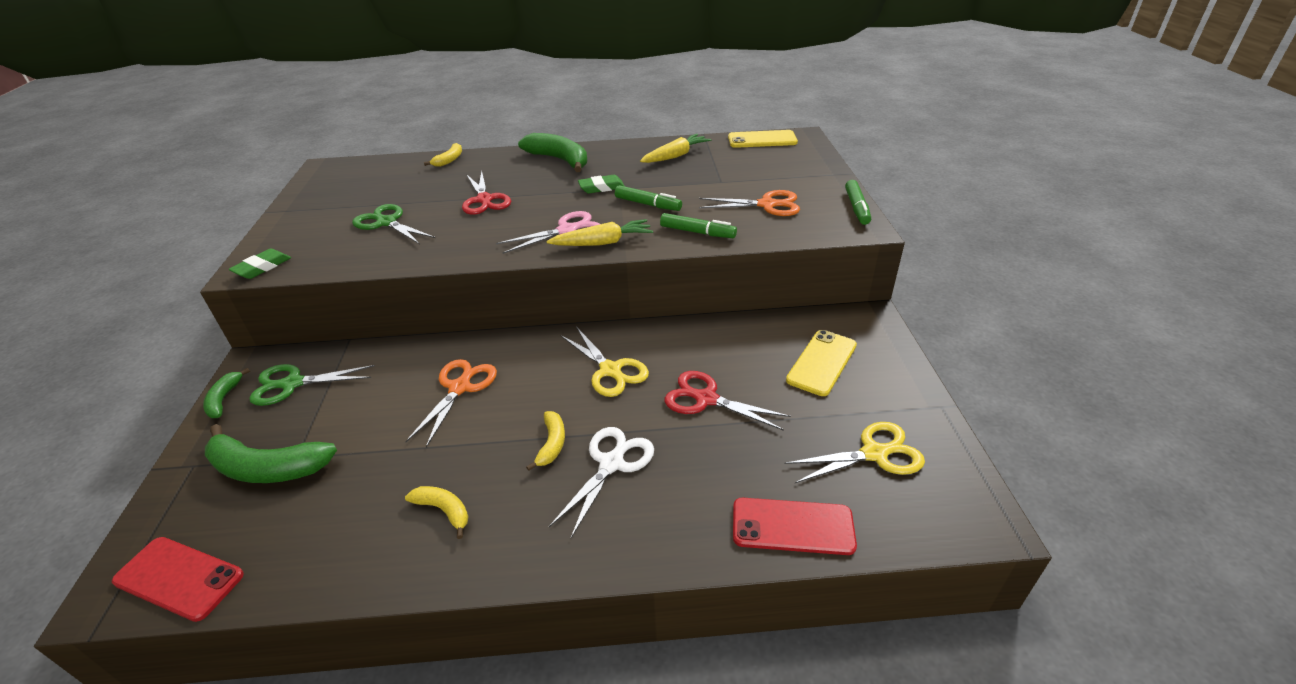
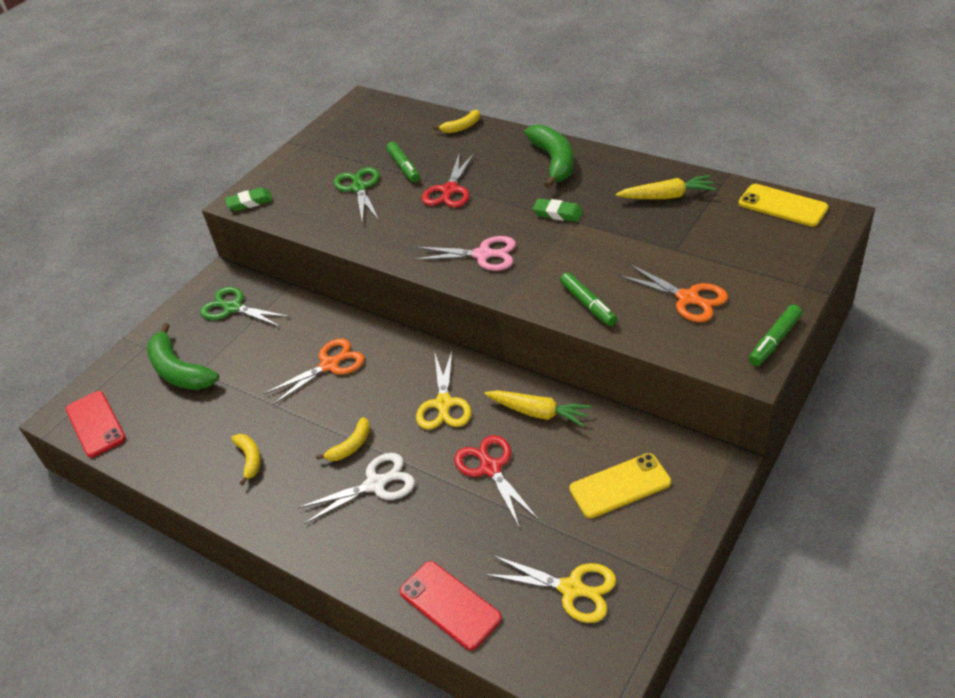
camera: 40 degrees right, 5 degrees up
green banana [203,368,250,418] -> none
yellow carrot [547,219,653,246] -> yellow carrot moved to [484,390,592,427]
green marker [615,185,682,211] -> green marker moved to [386,142,420,182]

